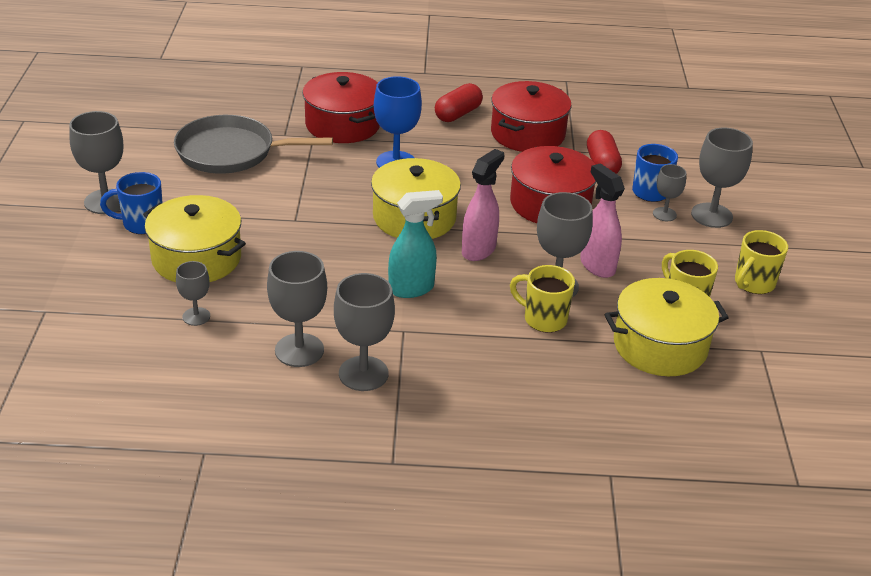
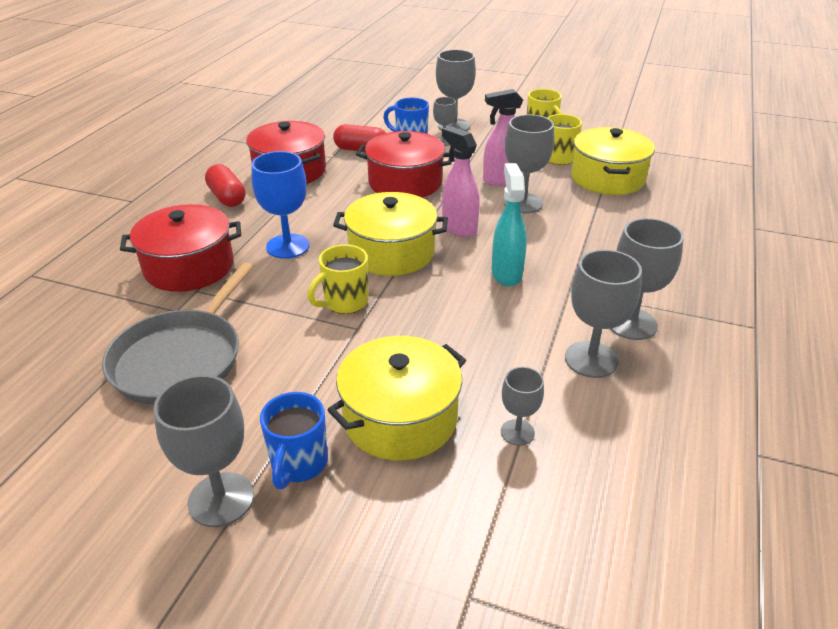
camera: 70 degrees left, 0 degrees up
yellow mug [510,265,575,333] -> yellow mug moved to [307,244,369,314]

